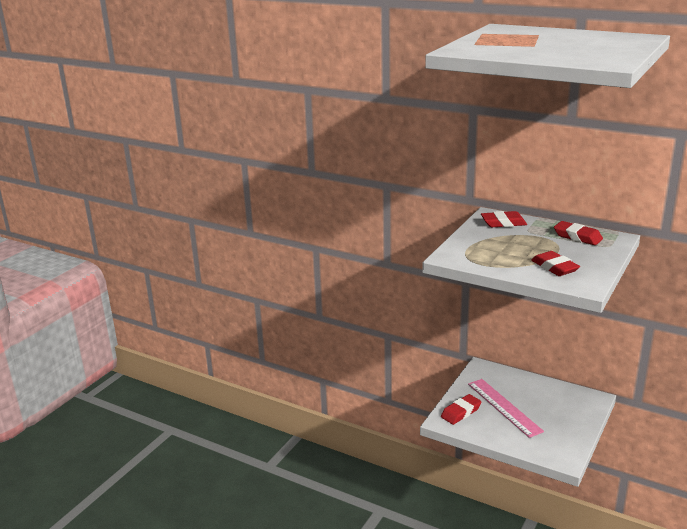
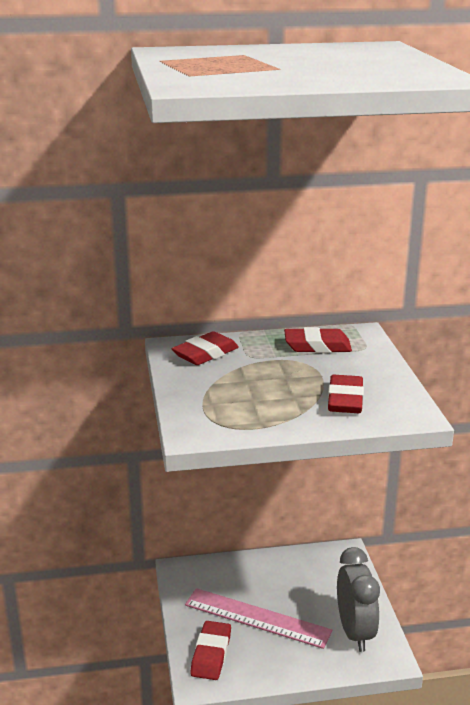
camera: 40 degrees left, 0 degrees up
red eraser [531,251,580,276] -> red eraser turned 75 degrees clockwise [328,375,364,413]
none -> grey clock [337,547,380,652]

